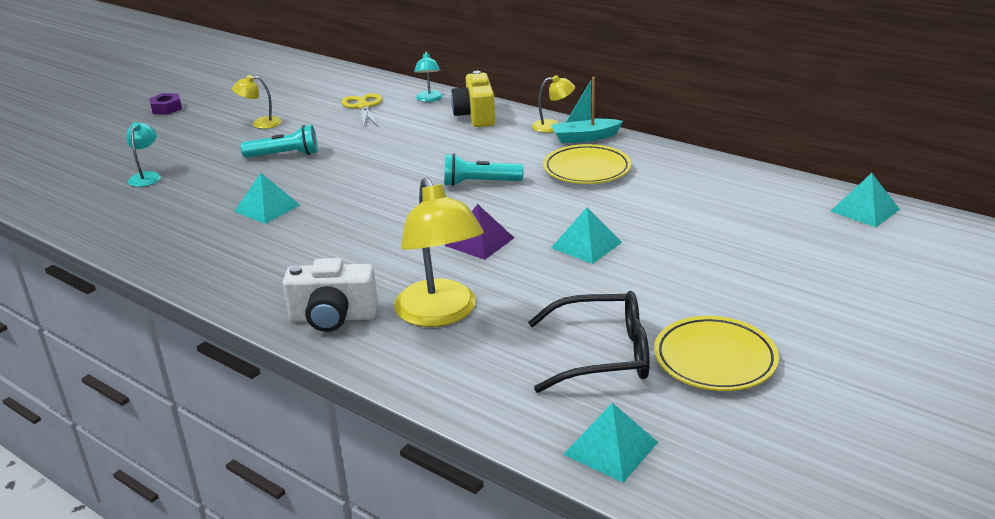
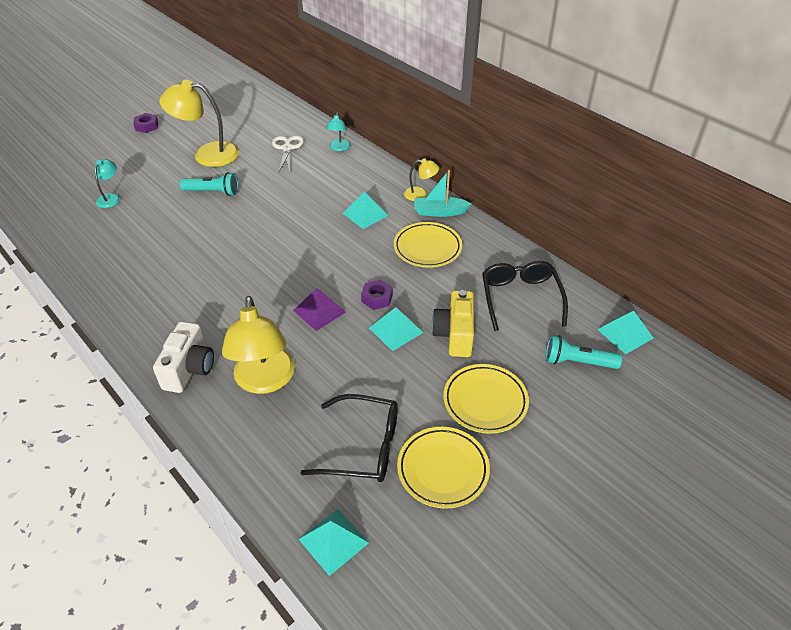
camera: 10 degrees right, 15 degrees up
yellow lamp [232,75,282,129] -> yellow lamp [159,80,239,167], size x2.02
turquoise pyramid [234,173,300,224] -> turquoise pyramid moved to [343,192,389,229]
white camera [283,258,378,332] -> white camera turned 90 degrees counterclockwise [153,321,214,393]
yellow scissors [341,93,382,126] -> white scissors [272,136,304,172]
turquoise flashlight [444,153,523,186] -> turquoise flashlight moved to [546,335,622,369]
yellow camera [451,71,495,127] -> yellow camera moved to [432,290,474,357]
none -> purple nut [361,280,393,310]
none -> yellow plate [443,364,529,434]
none -> black glasses [482,261,568,331]

